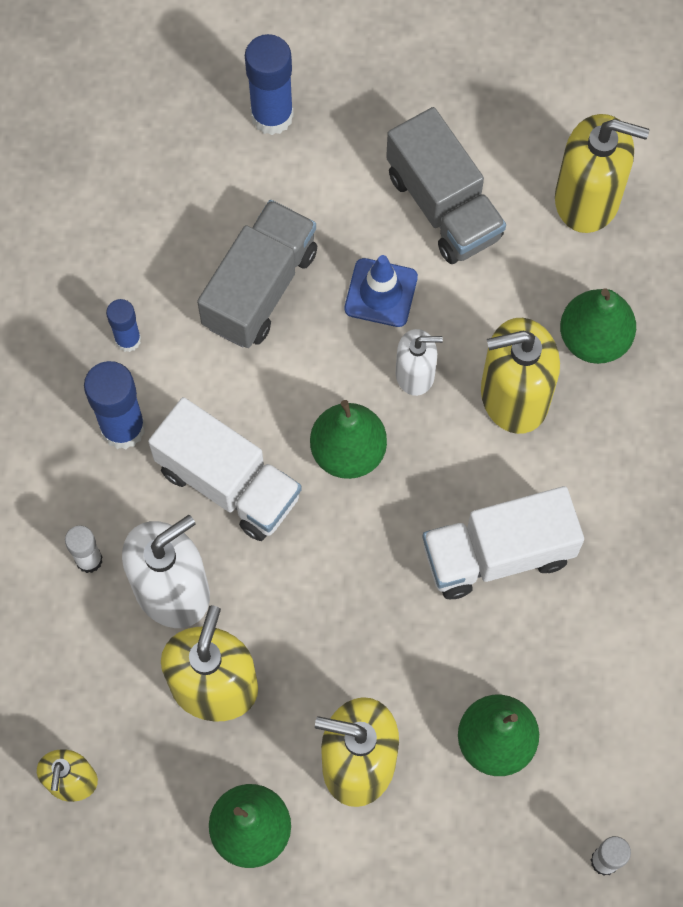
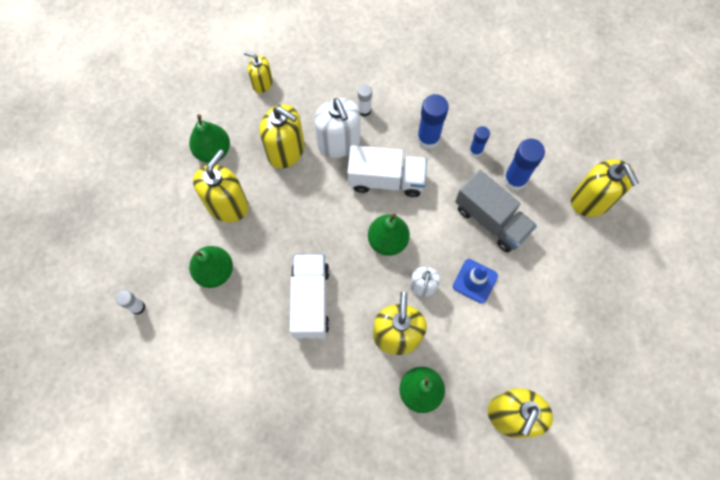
camera: 105 degrees right, 0 degrees up
white truck [148,397,302,541] -> white truck turned 135 degrees counterclockwise [348,145,427,197]
blue glue stick [245,34,294,135] -> blue glue stick moved to [503,139,545,191]
grey truck [386,107,506,264] -> none
none -> yellow soap dispenser [571,159,639,217]

